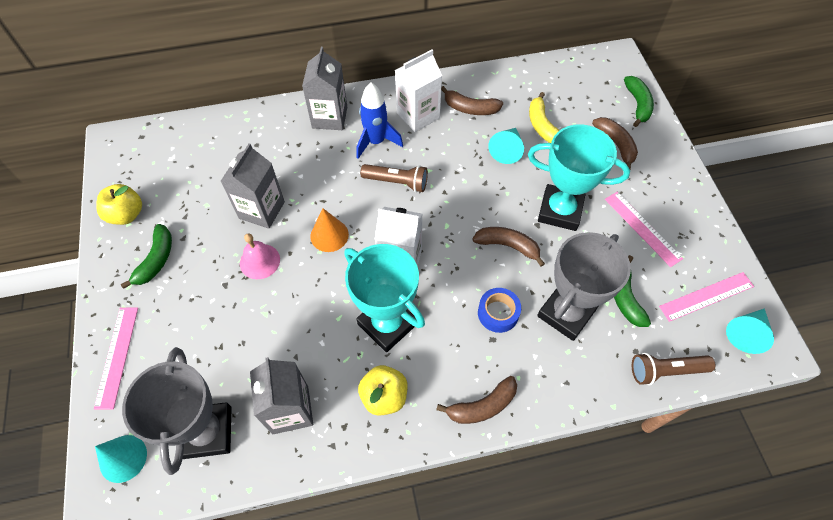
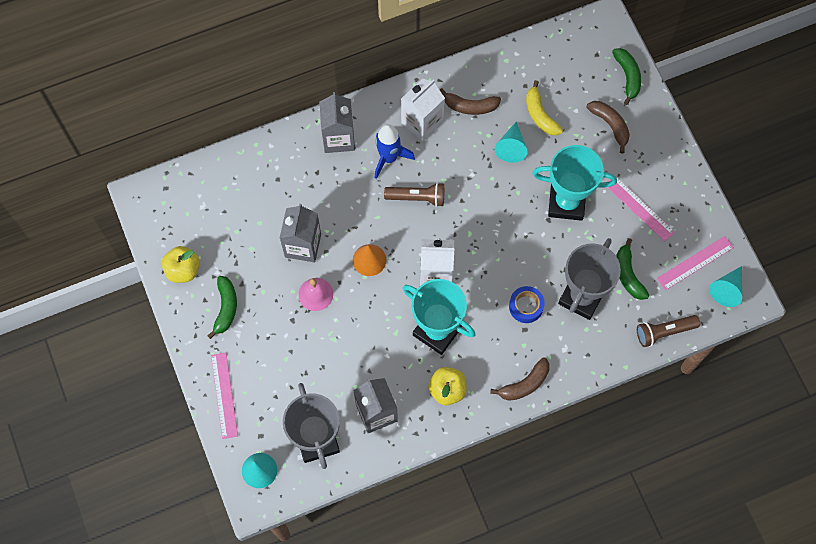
camera: 10 degrees left, 10 degrees up
brown banana [472,227,545,267] -> none

